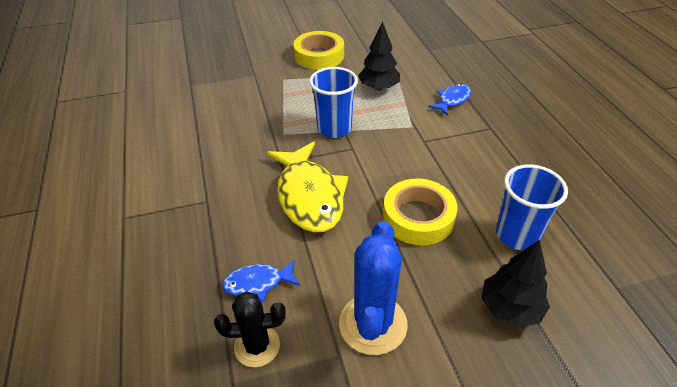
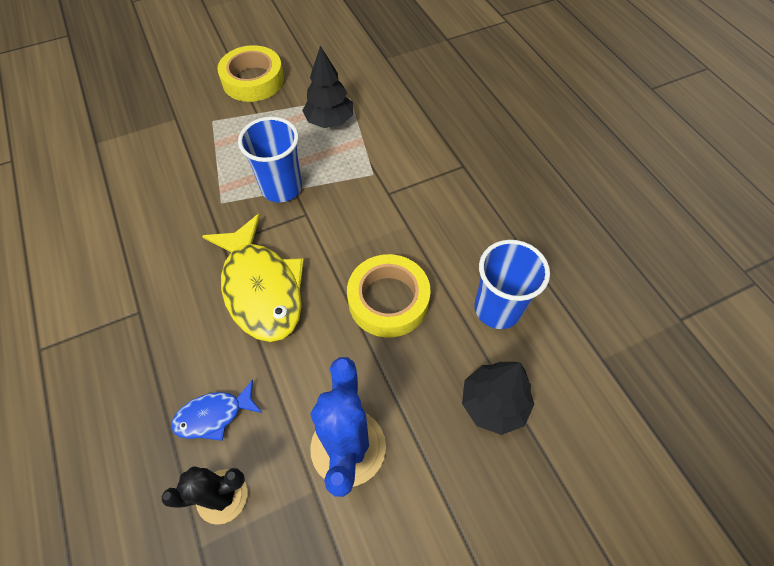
camera: 10 degrees left, 15 degrees up
blue fish [428,84,471,116] -> none

